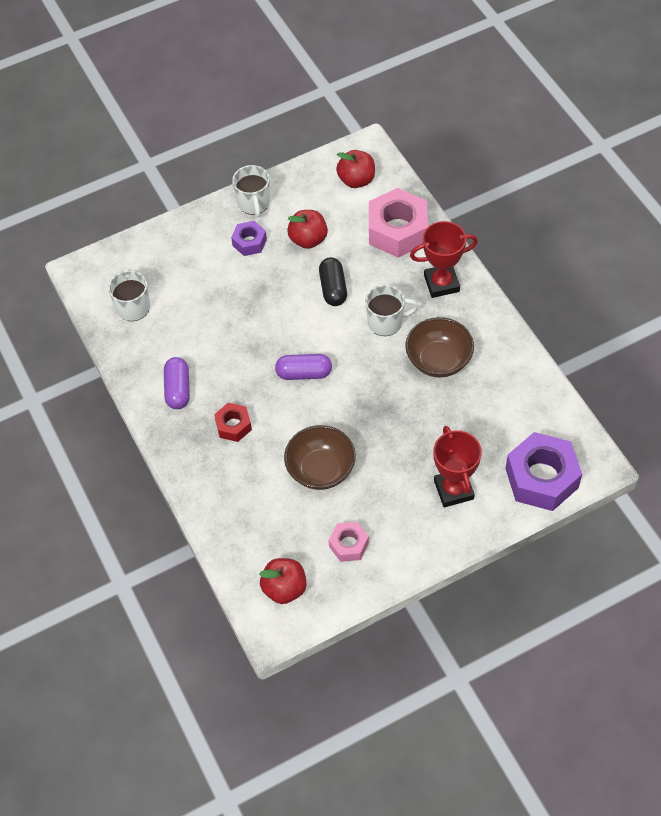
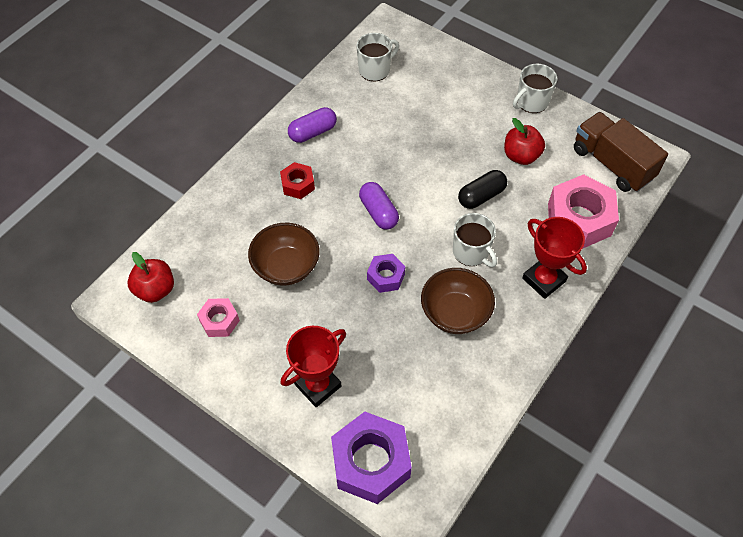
camera: 60 degrees right, 0 degrees up
purple nut [231,221,267,256] -> purple nut moved to [367,254,406,293]
red apple [336,150,375,188] -> brown truck [574,112,668,192]

